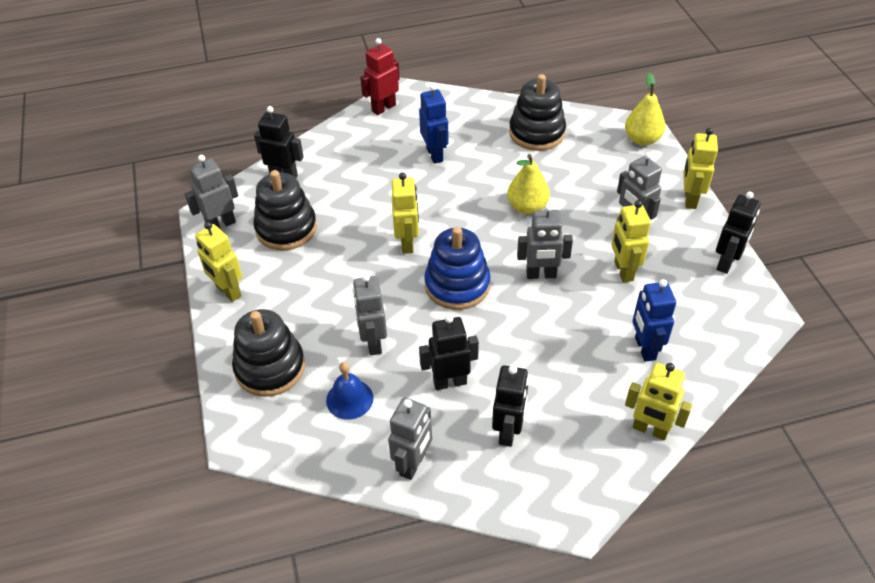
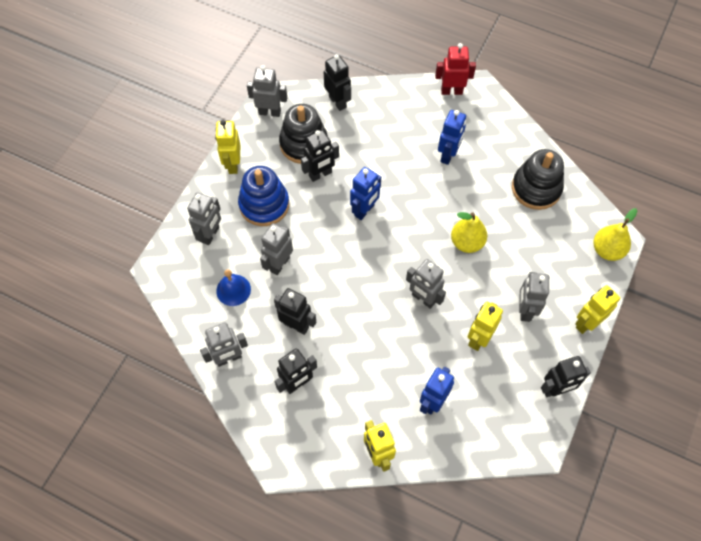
camera: 40 degrees right, 15 degrees up
black stacking toy [232,309,305,397] -> grey robot [187,192,221,245]
yellow robot [392,173,419,254] -> blue robot [350,167,381,220]
blue stacking toy [424,227,490,310] -> blue stacking toy moved to [238,166,289,226]
none -> black robot [301,130,339,182]

